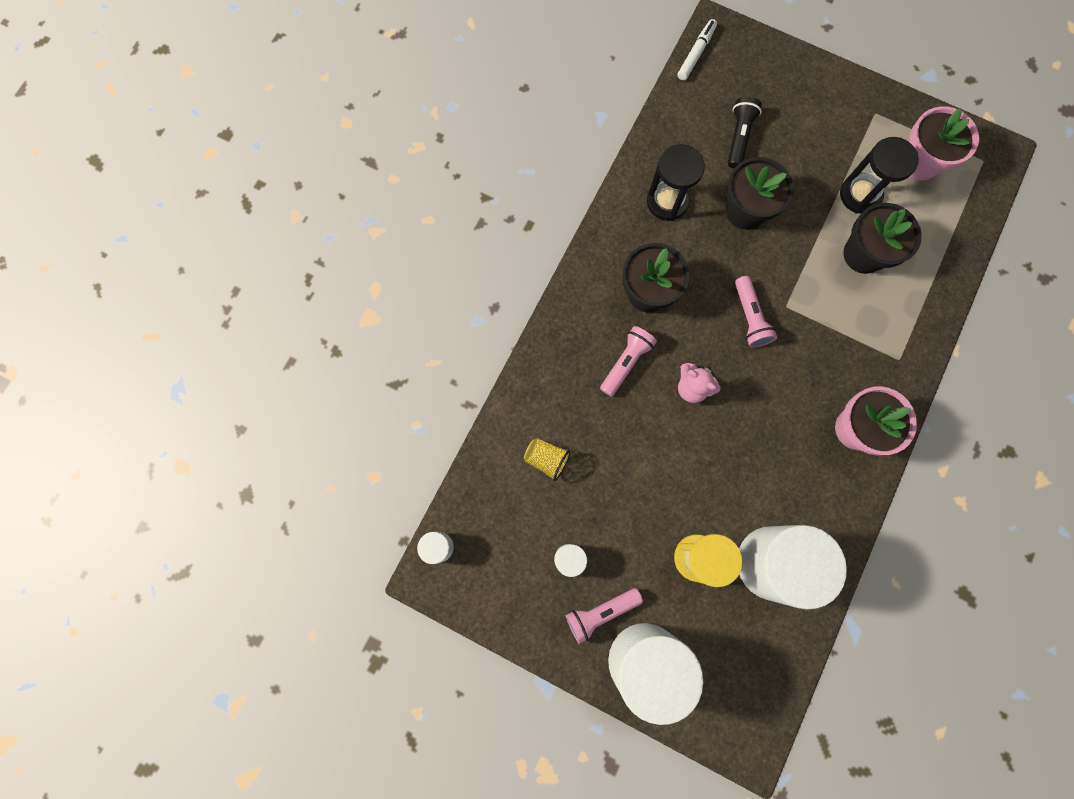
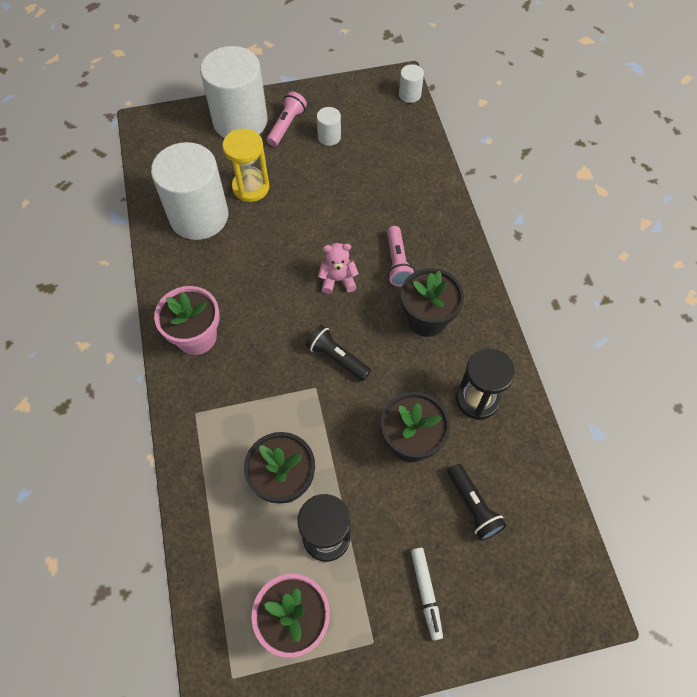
camera: 140 degrees right, 15 degrees down
yellow cup [524,438,570,481] -> none
white marker [677,19,717,81] -> white marker moved to [411,548,443,641]
pink flashlight [735,276,777,348] -> black flashlight [305,325,371,381]

